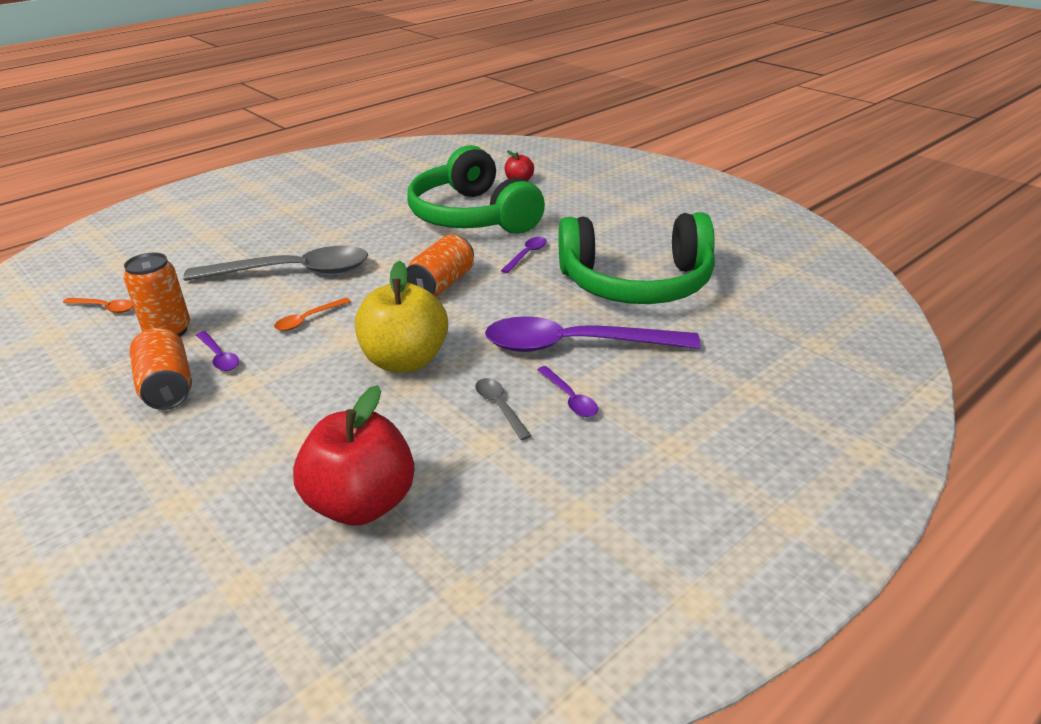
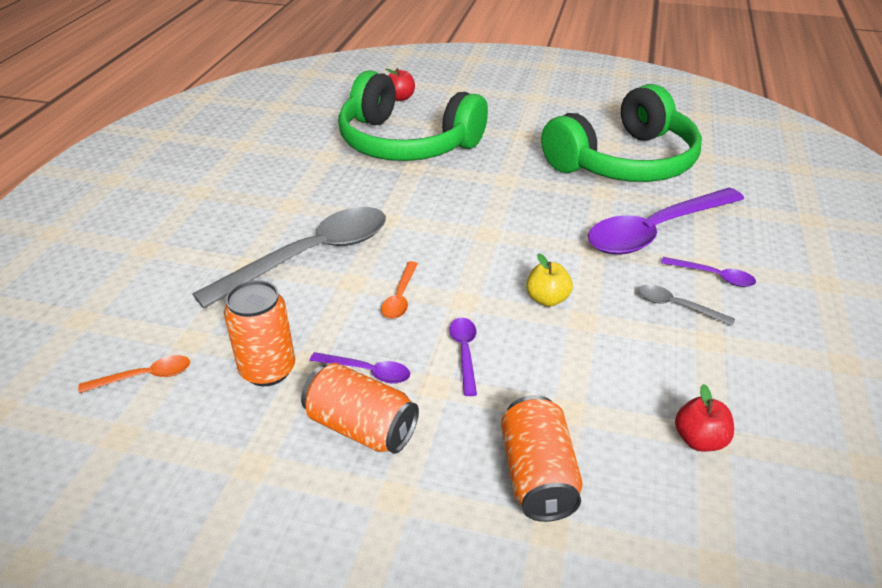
camera: 35 degrees left, 5 degrees up
red apple [293,385,415,526] -> red apple [675,384,734,452], size x0.48
yellow apple [355,261,448,372] -> yellow apple [526,253,573,307], size x0.48
orange can [406,235,474,296] -> orange can moved to [501,395,583,522]
purple spoon [501,237,547,273] -> purple spoon moved to [449,318,477,396]

